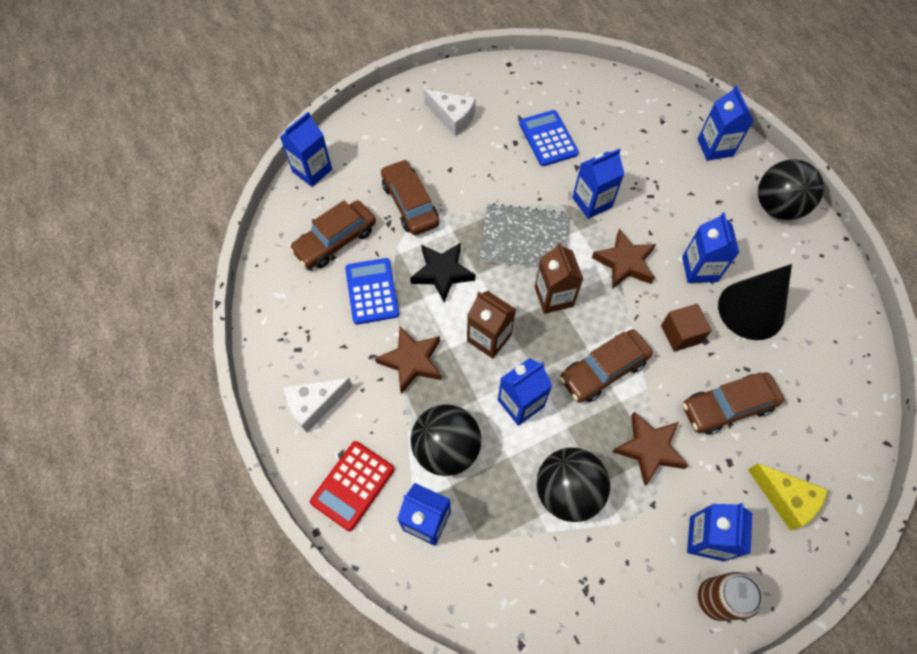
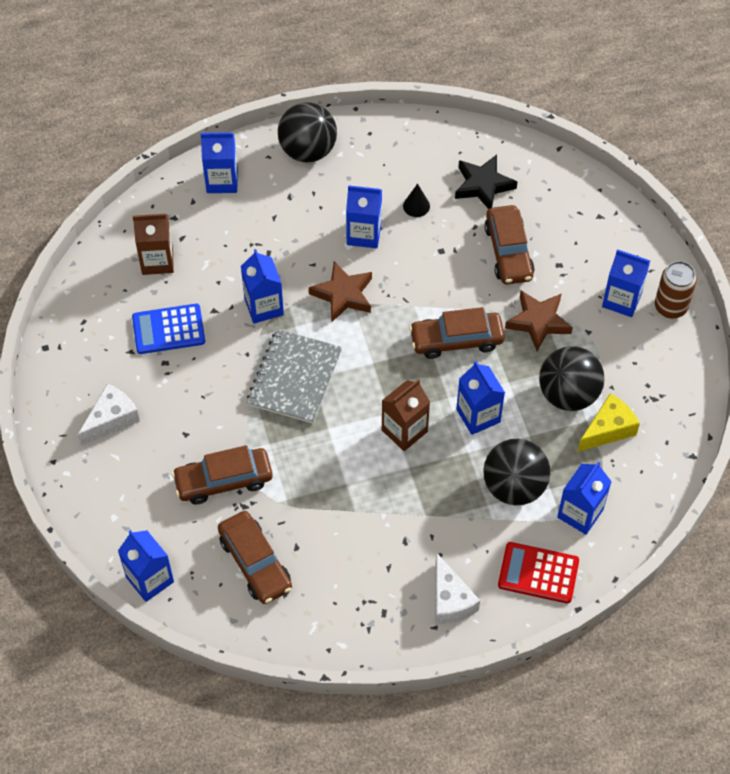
camera: 80 degrees left, 5 degrees down
red calculator [310,441,394,531] -> red calculator turned 150 degrees clockwise [498,542,579,603]
blue calculator [345,258,399,325] -> none
brown star [375,327,442,394] -> none
black star [410,243,475,302] -> black star moved to [455,155,517,209]
brown carton [535,242,583,314] -> brown carton moved to [133,214,174,275]
brown car [560,329,653,403] -> brown car turned 105 degrees clockwise [409,307,505,359]
brown cube [661,304,712,352] -> none
black cone [718,264,792,340] -> black cone [403,184,430,217], size x0.42
yellow cheese [748,464,828,531] -> yellow cheese moved to [578,393,640,452]

